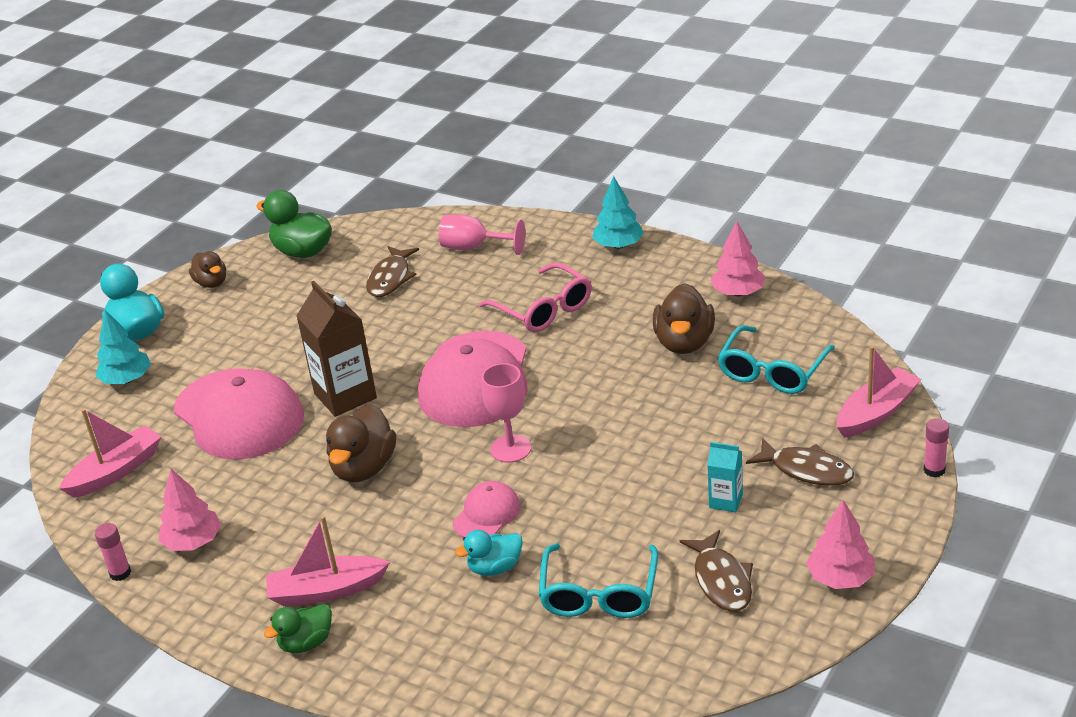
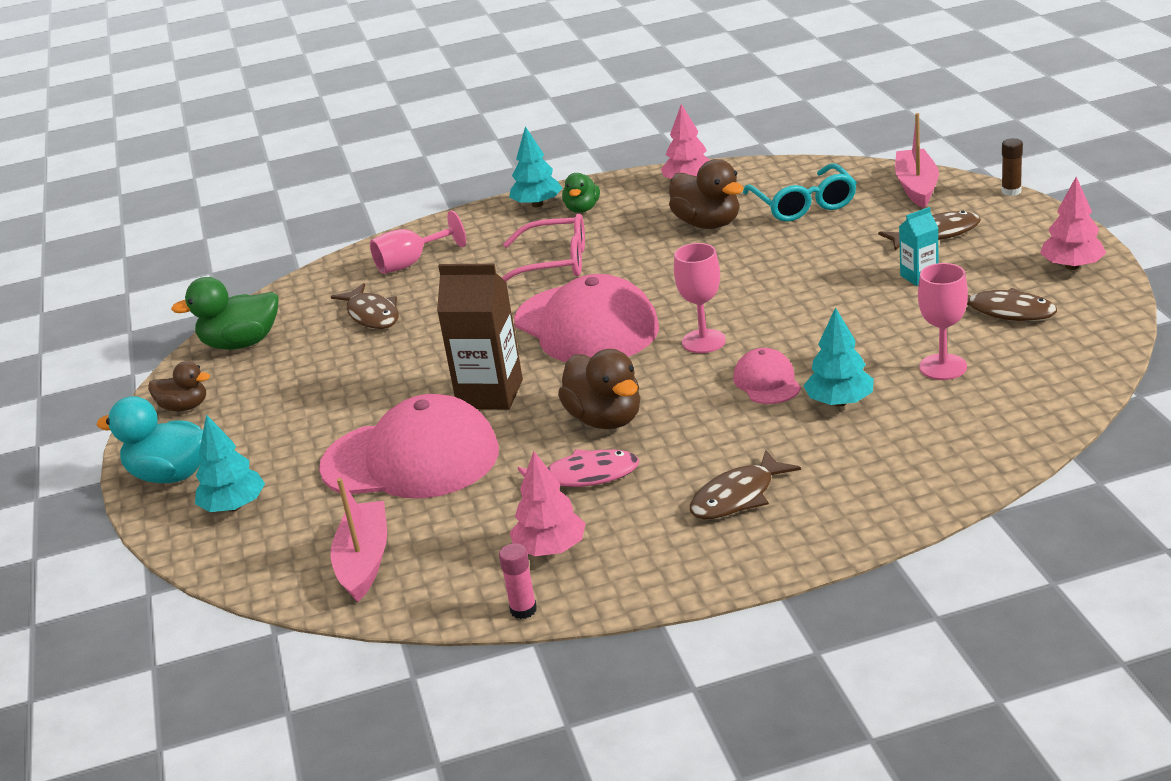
camera: 45 degrees left, 5 degrees down
green duck [264,604,332,653] -> green duck moved to [562,173,600,213]
pink boat [266,516,390,606] -> brown fish [690,450,801,519]
turquoise duck [455,530,523,576] -> turquoise tree [803,307,874,407]
turquoise glasses [539,543,658,618] -> pink goblet [918,263,968,380]
pink glue stick [924,418,949,477] -> brown glue stick [1001,138,1023,196]
none -> pink fish [518,449,639,497]

